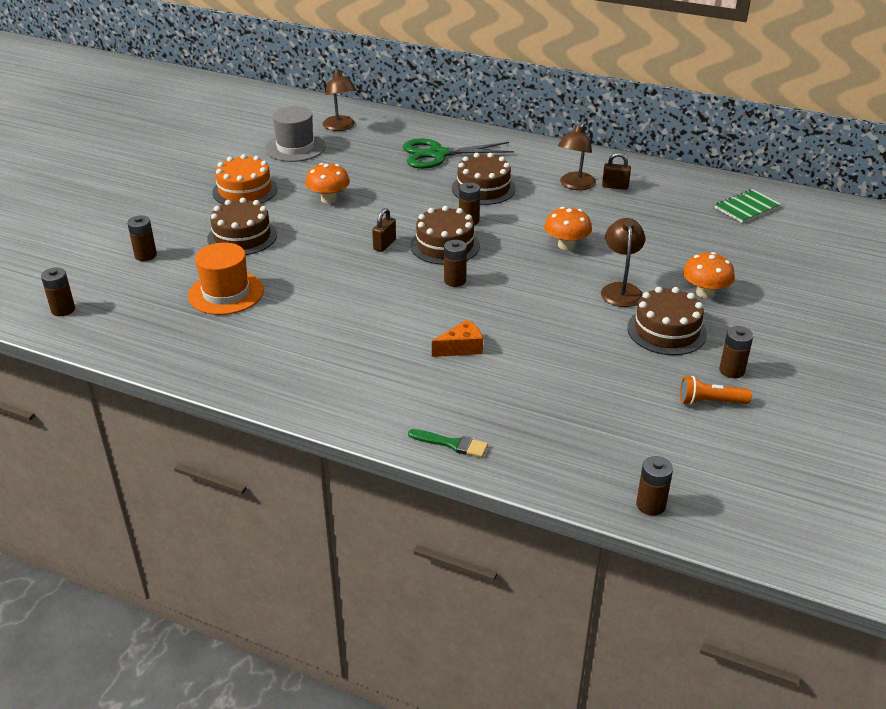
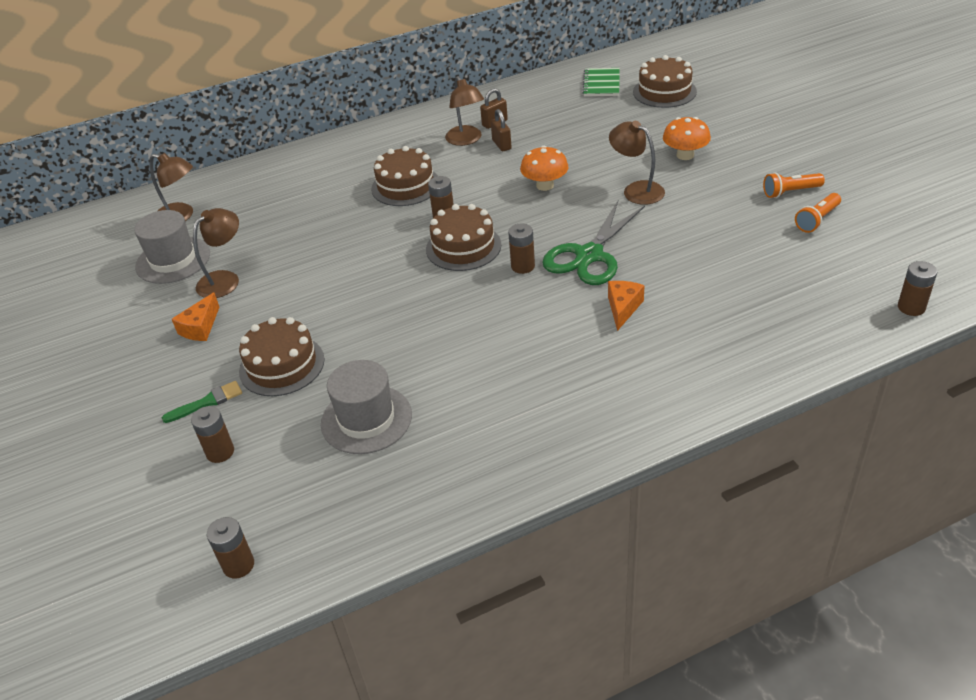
camera: 45 degrees left, 5 degrees up
orange hat [188,243,264,315] -> grey hat [321,360,412,454]
orange cake [212,154,277,204] -> orange cheese [172,292,219,341]
orange mushroom [306,163,350,203] -> none
brown padlock [372,208,396,252] -> brown padlock moved to [491,109,512,151]
green scissors [403,138,514,169] -> green scissors moved to [542,201,645,285]
green brush [408,429,488,458] -> green brush moved to [162,381,242,423]
brown cake [627,287,707,355] -> brown cake moved to [633,55,697,108]
brown battery [719,326,753,378] -> orange flashlight [763,172,825,198]
none -> brown lamp [193,208,239,298]

